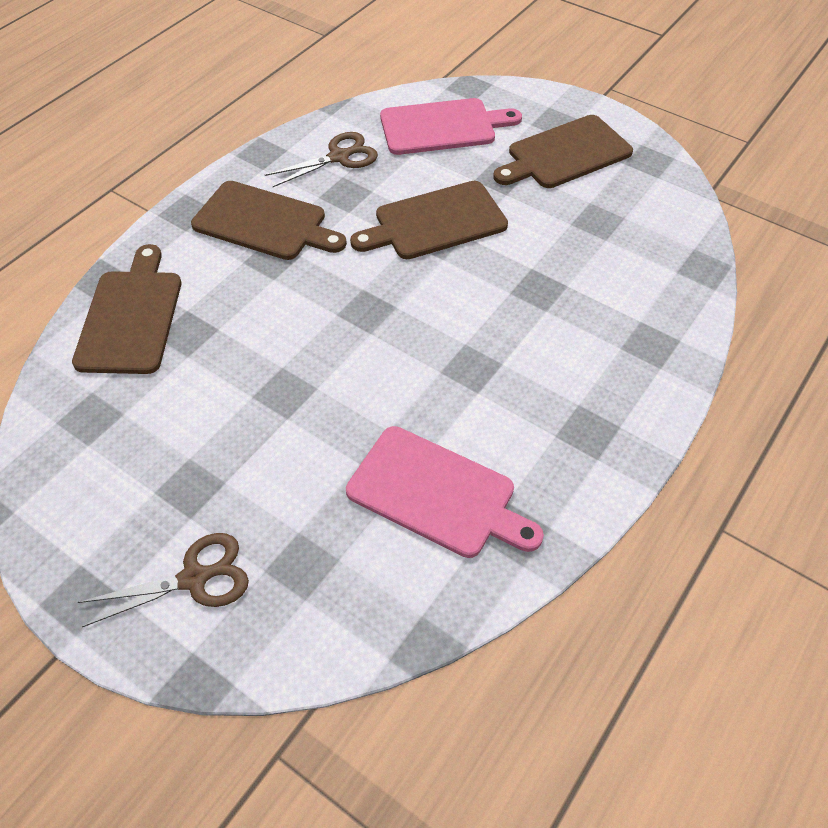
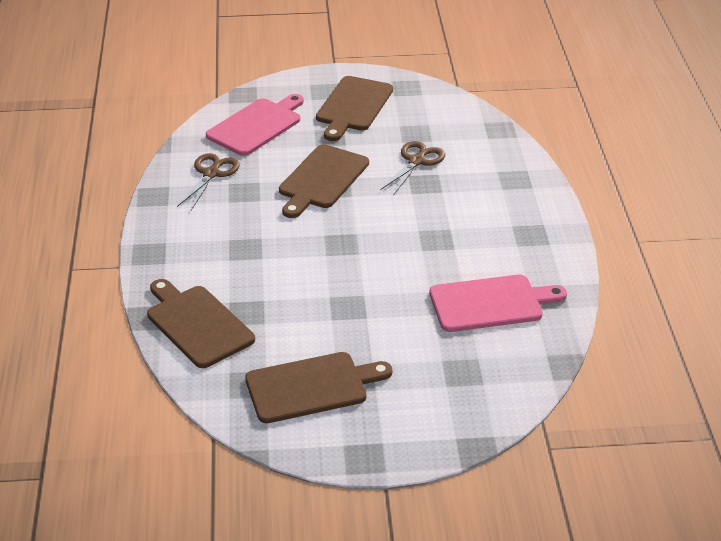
camera: 40 degrees left, 15 degrees down
brown scissors [78,533,249,627] -> brown scissors moved to [380,141,445,195]
brown cutting board [191,181,347,260] -> brown cutting board moved to [245,352,392,423]

